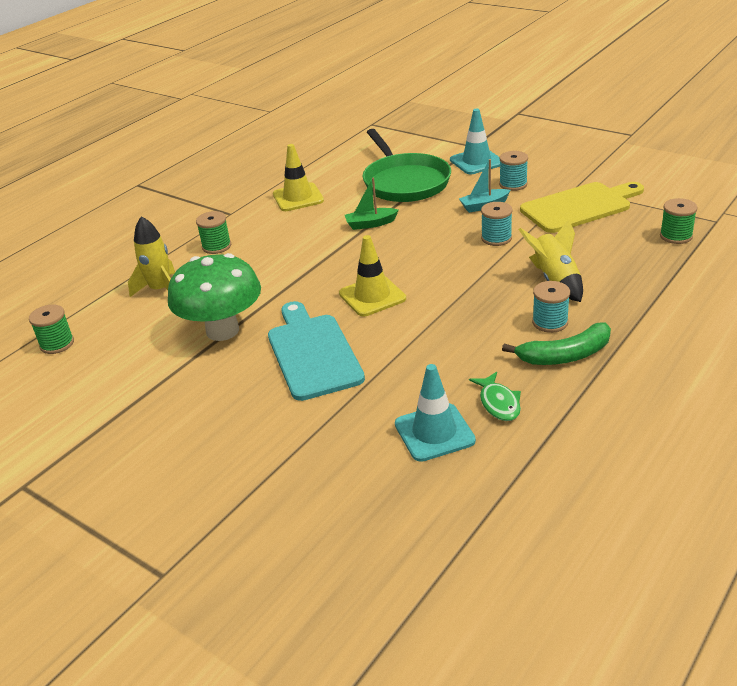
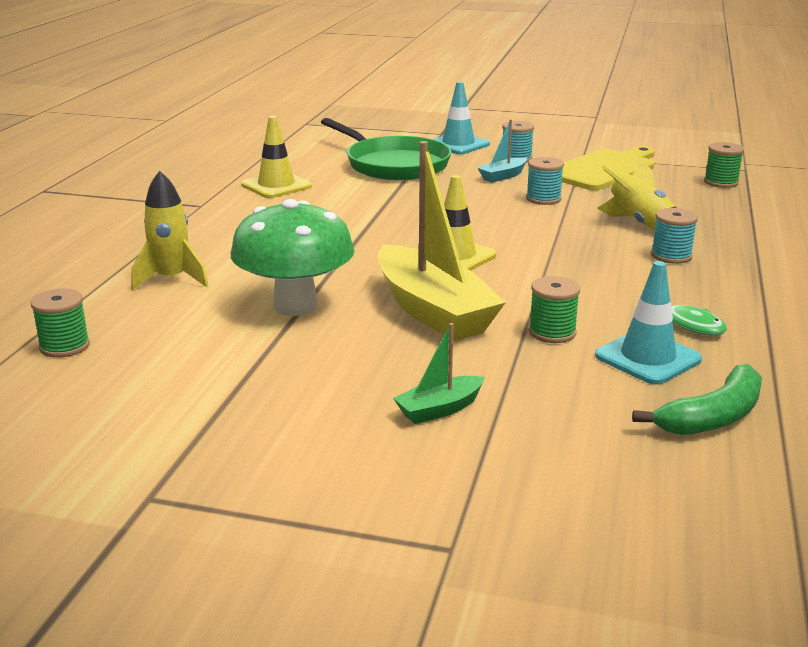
camera: 25 degrees left, 10 degrees down
green spool [196,211,231,254] -> green spool moved to [529,276,580,343]
turquoise cutting board [268,301,365,401] -> yellow boat [378,141,506,341]
green boat [345,178,399,230] -> green boat moved to [393,323,485,424]
green banana [502,323,611,365] -> green banana moved to [632,364,762,435]

